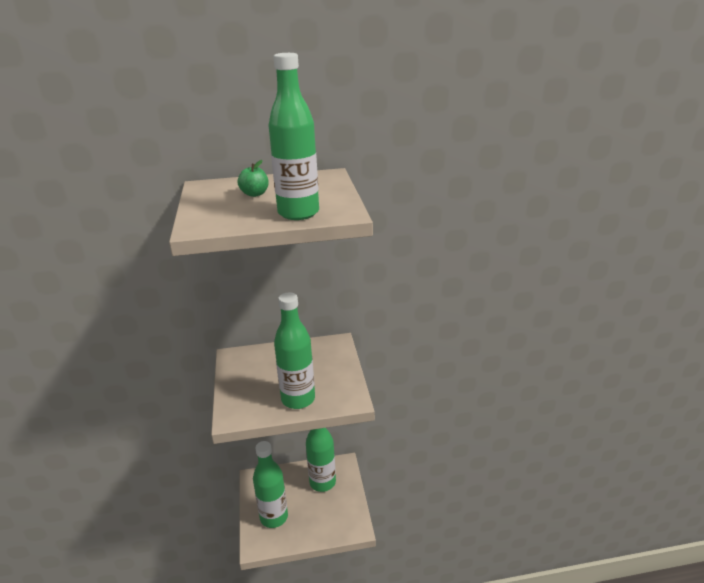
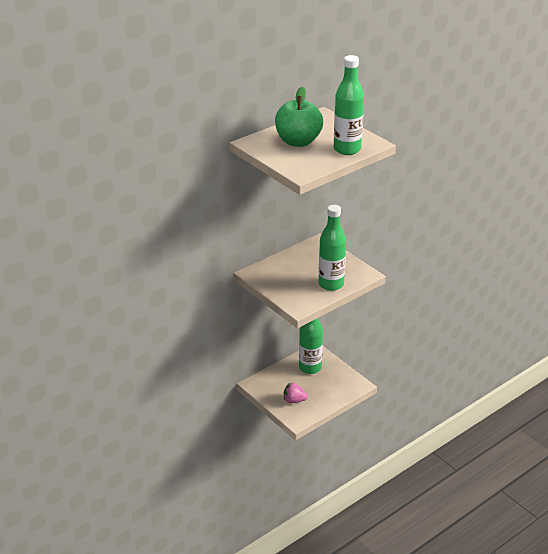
camera: 30 degrees left, 5 degrees up
green apple [238,160,269,197] -> green apple [275,87,323,147], size x2.21
green bottle [253,441,288,528] -> pink strawberry [284,383,308,403]

